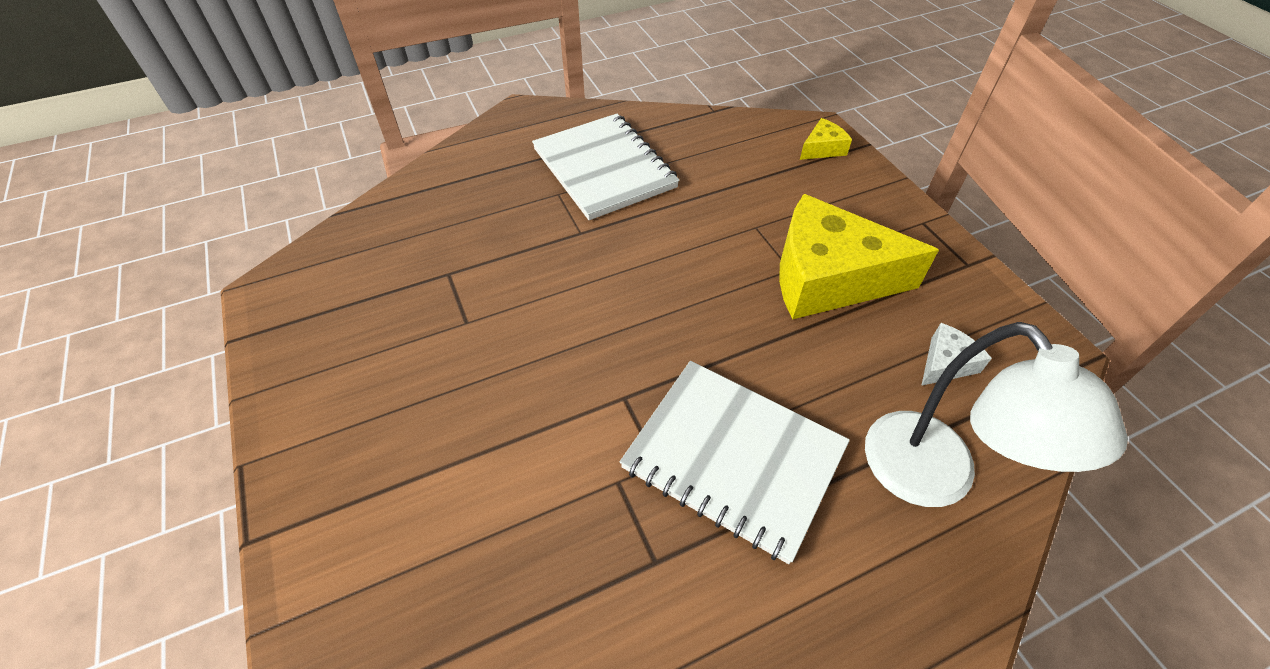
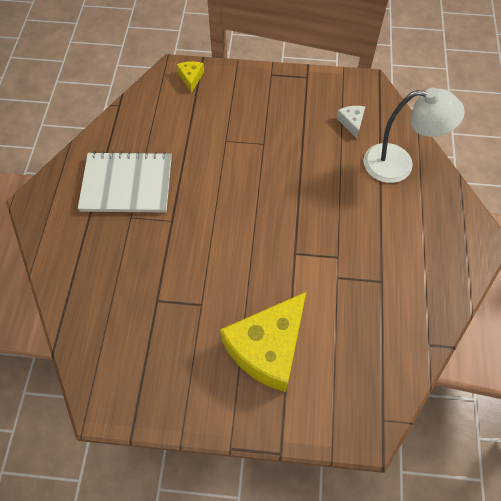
camera: 60 degrees left, 10 degrees up
white notebook [620,361,850,564] -> none
yellow cheese [779,194,939,319] -> yellow cheese moved to [220,292,306,392]

